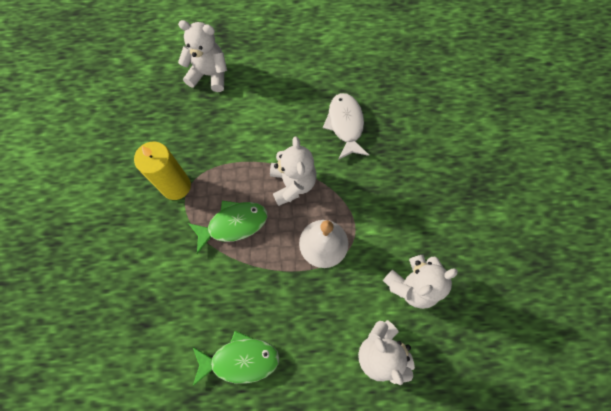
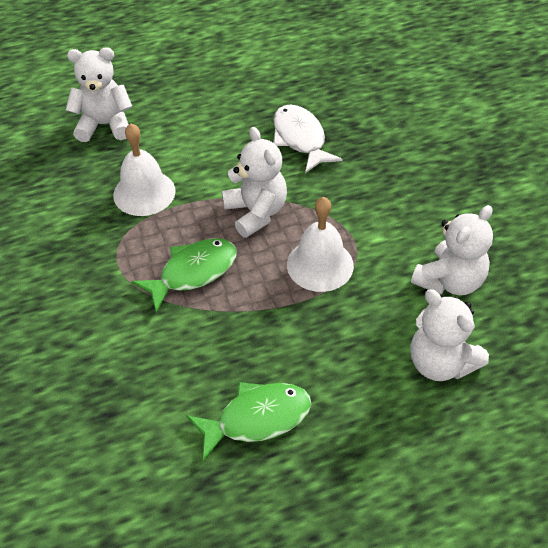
camera: 15 degrees left, 20 degrees down
yellow candle [134,142,191,200] -> none
none -> white bell [113,123,176,216]

